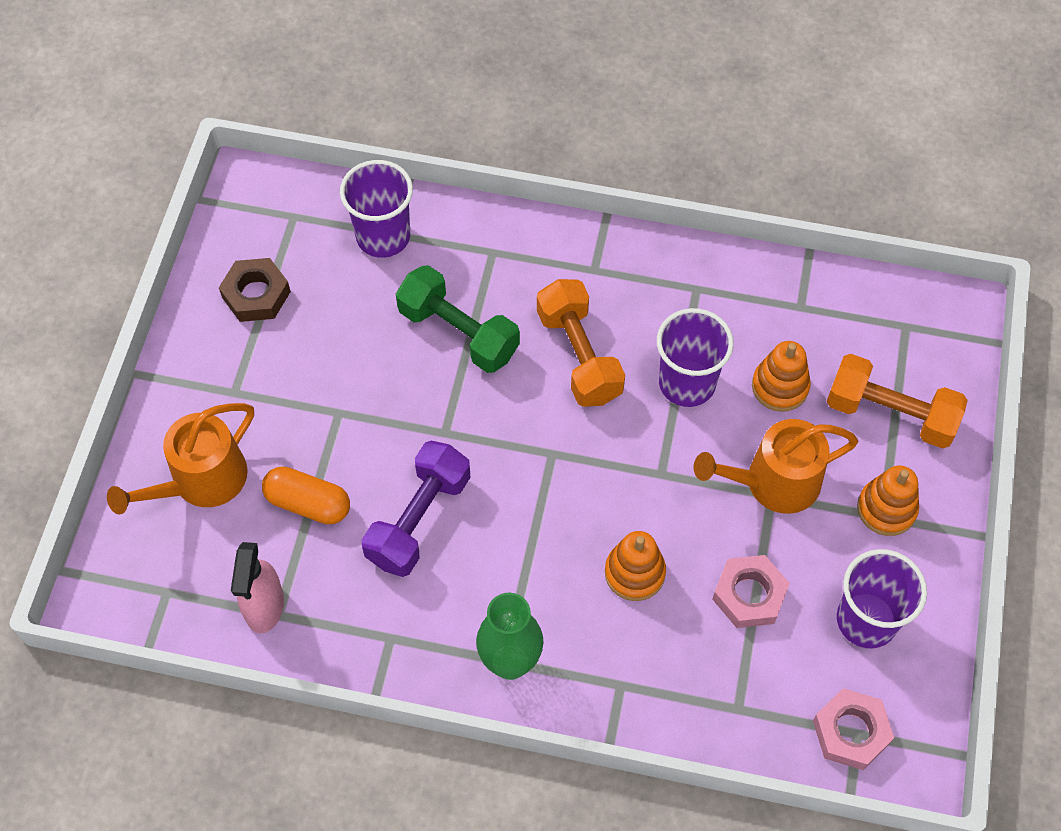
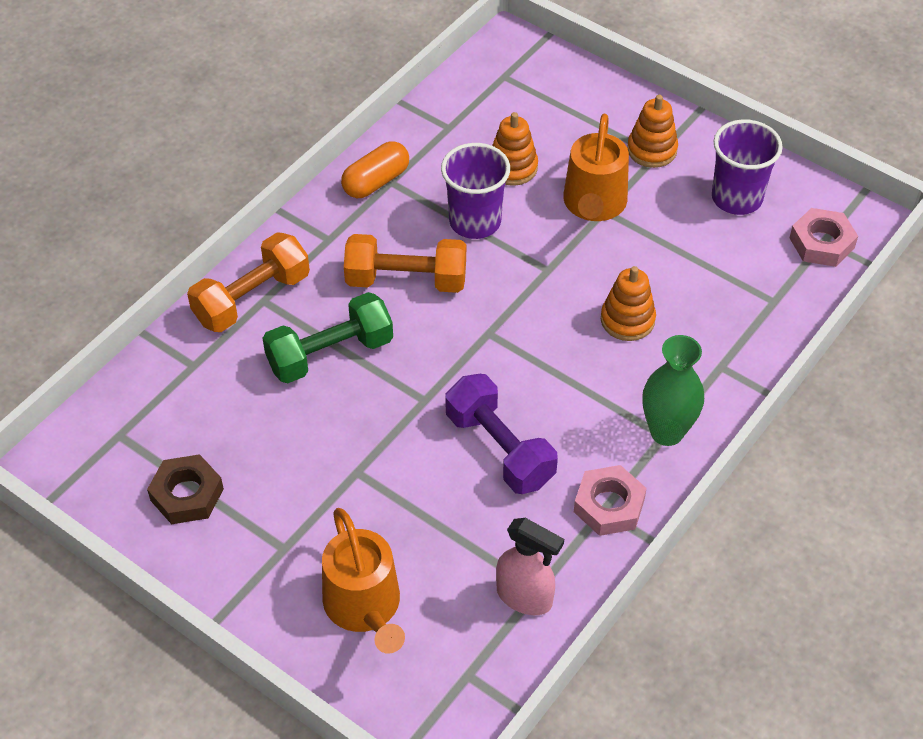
camera: 65 degrees left, 10 degrees down
orange capsule [262,467,350,525] -> orange capsule moved to [341,141,409,198]
purple cup [340,160,413,258] -> none
pink nut [712,555,790,628] -> pink nut moved to [574,465,647,536]
orange dumbbell [827,354,968,449] -> orange dumbbell moved to [187,232,310,332]

